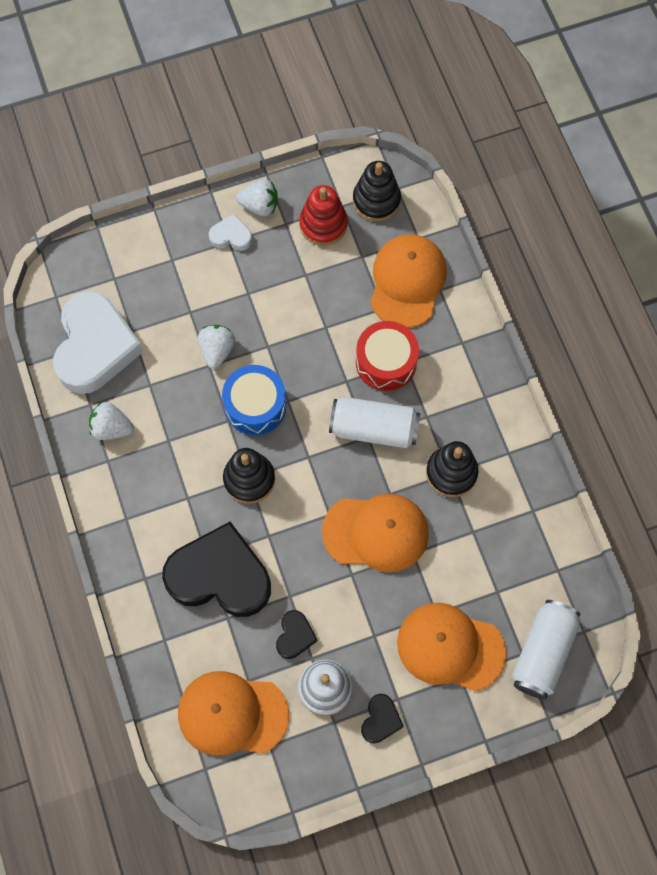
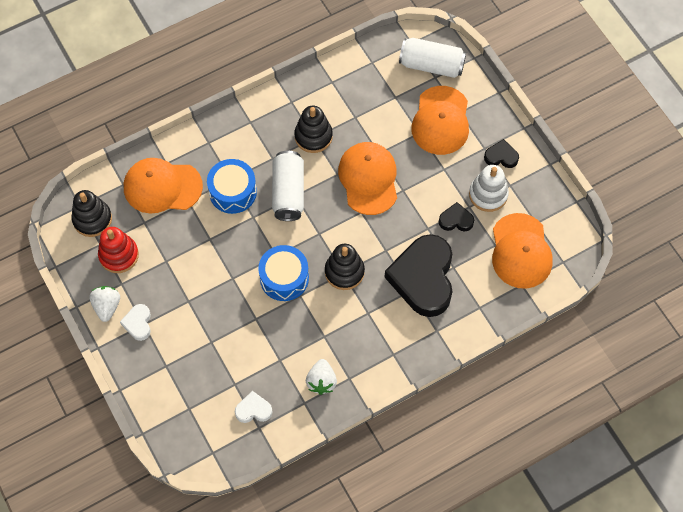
camera: 100 degrees left, 5 degrees down
white heart [53,291,144,394] -> white heart [235,391,273,423], size x0.44
white strawberry [198,325,236,369] -> none
red drum [356,321,419,391] -> blue drum [207,159,257,214]

